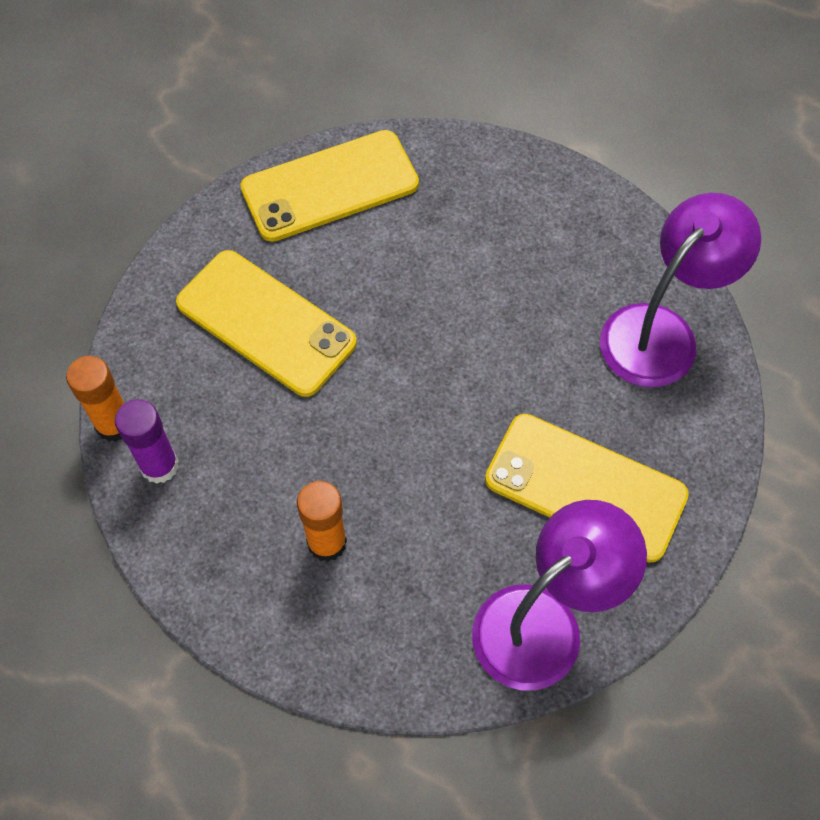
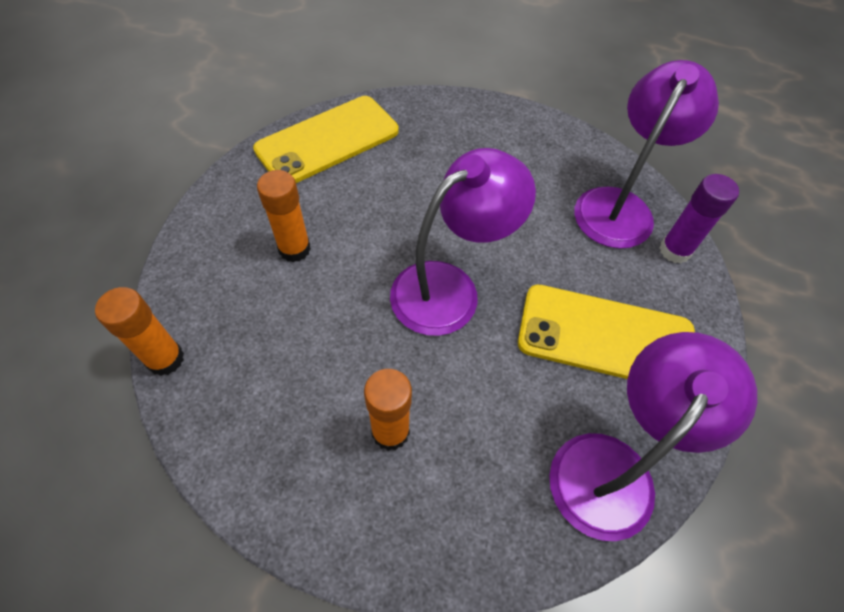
camera: 15 degrees left, 5 degrees down
purple glue stick [115,399,179,484] -> purple glue stick moved to [659,174,739,264]
yellow phone [176,250,357,397] -> orange glue stick [257,170,311,262]
none -> purple lamp [390,148,536,336]

